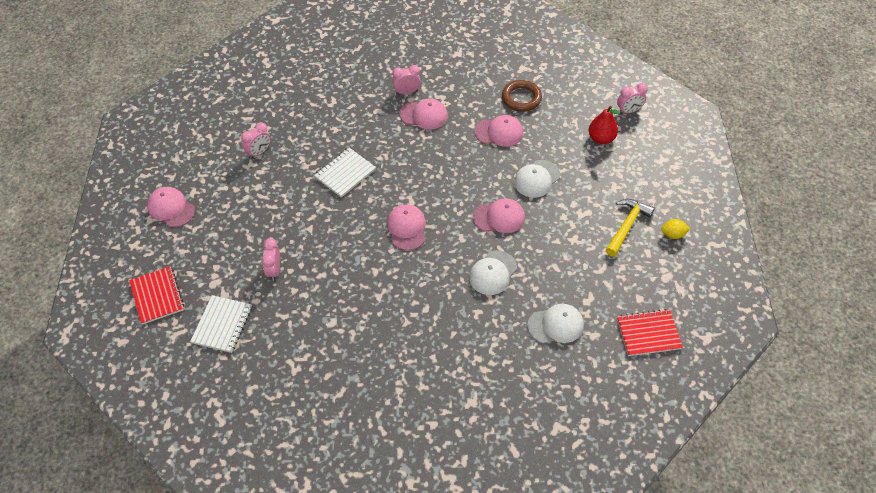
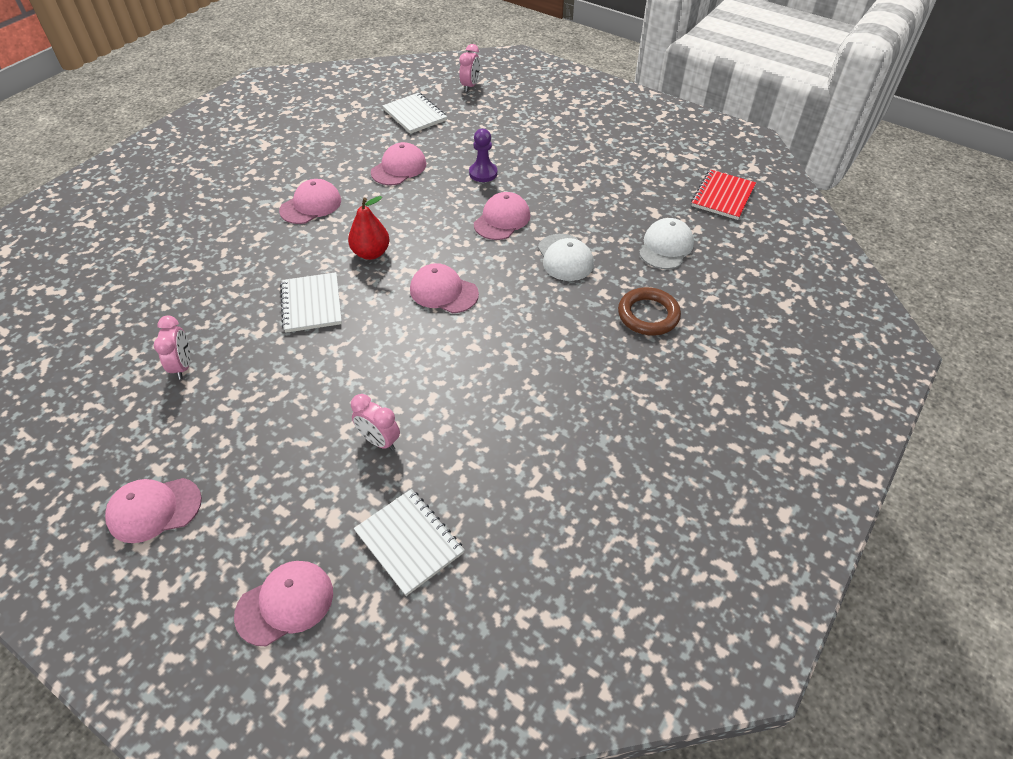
camera: 55 degrees left, 5 degrees down
red notebook [129,266,184,325] -> pink cap [234,561,333,646]
pink clock [392,65,421,95] -> none
brown ring [502,80,542,112] -> brown ring moved to [618,287,681,336]
white cap [514,160,560,198] -> purple pawn [469,129,497,182]
red pear [589,106,620,144] -> red pear moved to [348,196,390,260]
yellow hammer [606,199,655,256] -> none
yellow lemon [661,219,690,239] -> none
none -> white notebook [382,93,447,134]

